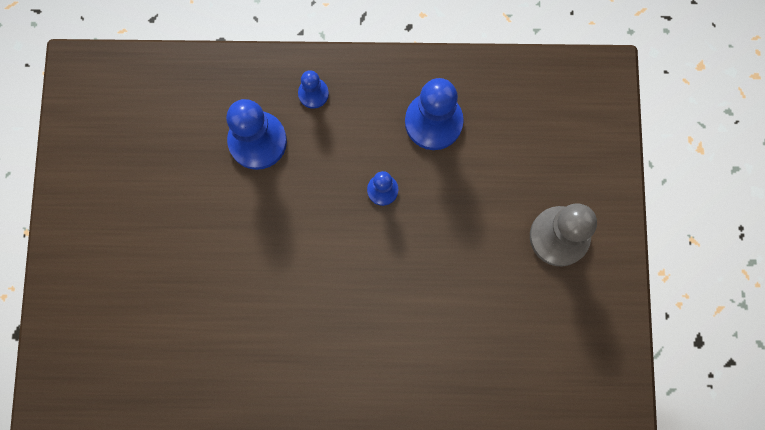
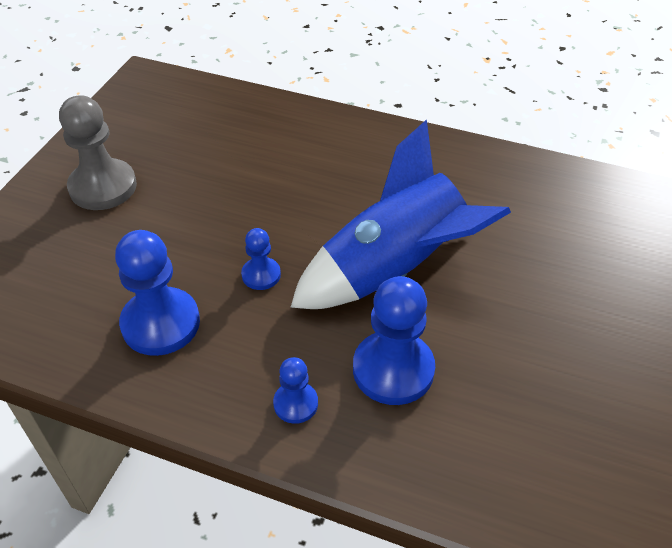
camera: 160 degrees left, 30 degrees down
none -> blue rocket [290,119,511,309]

